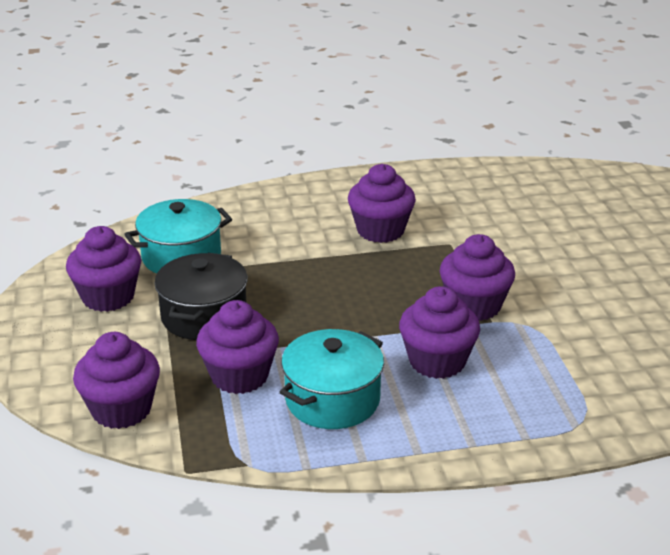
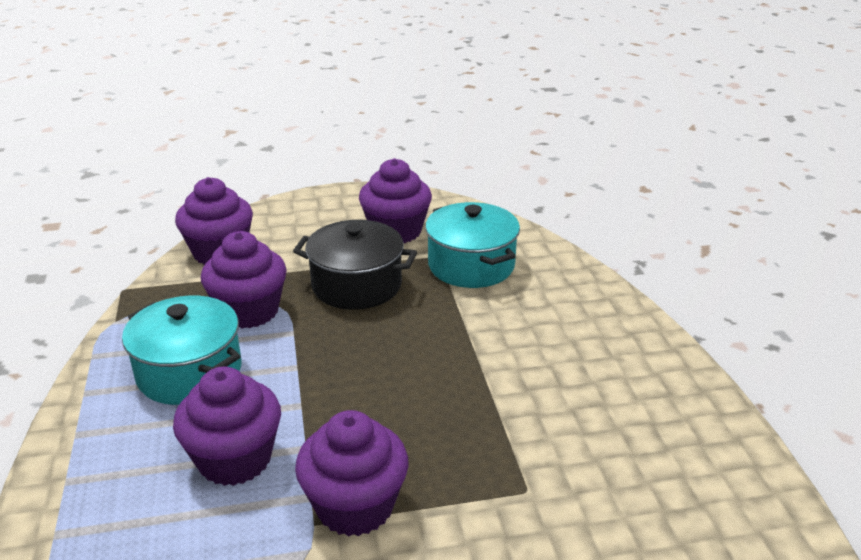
camera: 90 degrees right, 0 degrees up
purple cupcake [348,164,416,243] -> none

